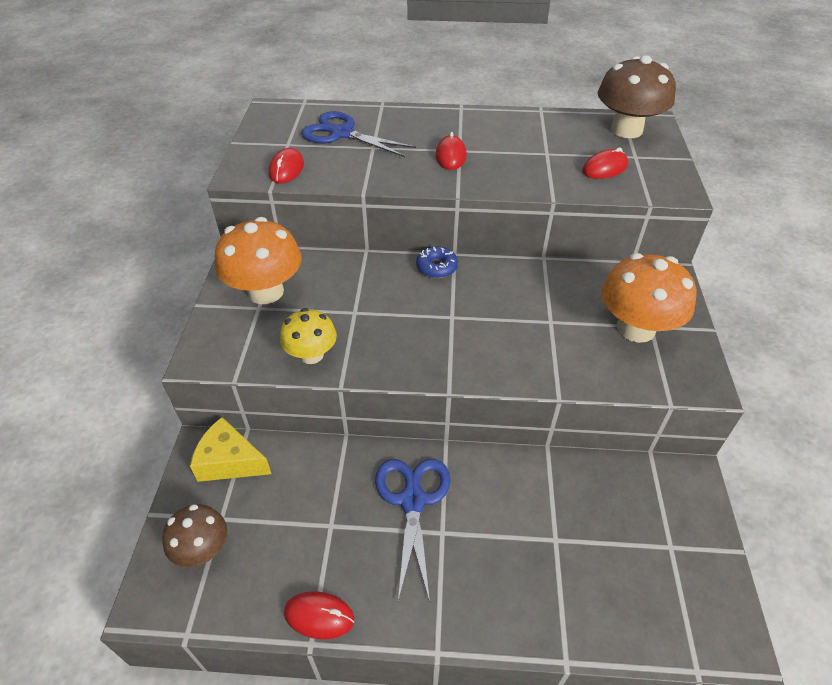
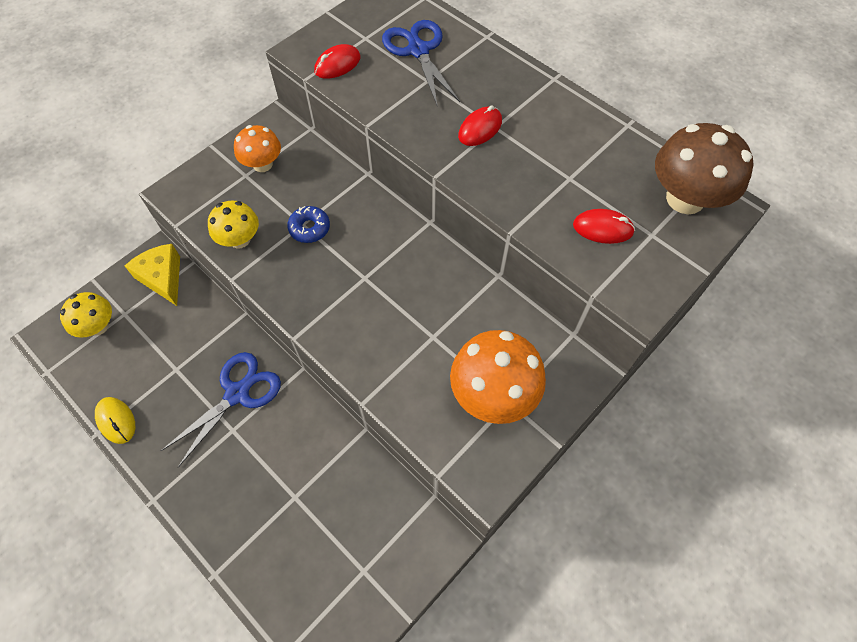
camera: 40 degrees right, 15 degrees up
brown mushroom [162,504,227,567] -> yellow mushroom [60,292,112,338]
orange mushroom [215,217,302,304] -> orange mushroom [234,125,281,172], size x0.61
red mouse [284,591,354,639] -> yellow mouse [95,397,135,444]
blue donut [416,246,458,278] -> blue donut moved to [287,206,330,243]

